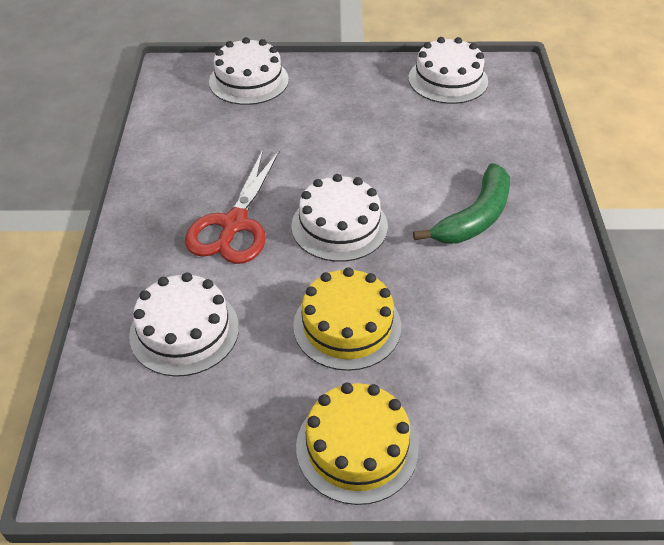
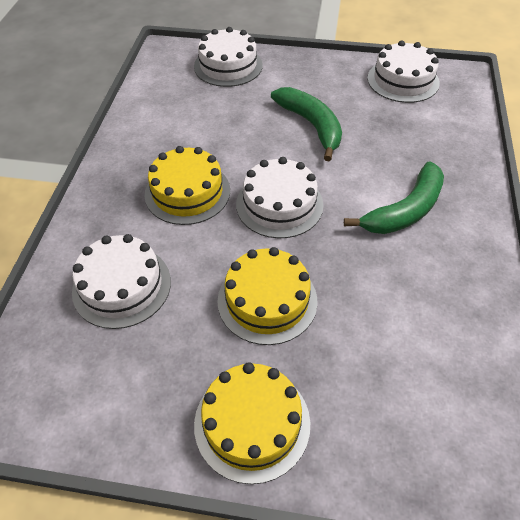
camera: 10 degrees right, 5 degrees up
red scissors [185,149,280,264] -> yellow cake [145,146,230,225]
none -> green banana [271,87,342,161]

